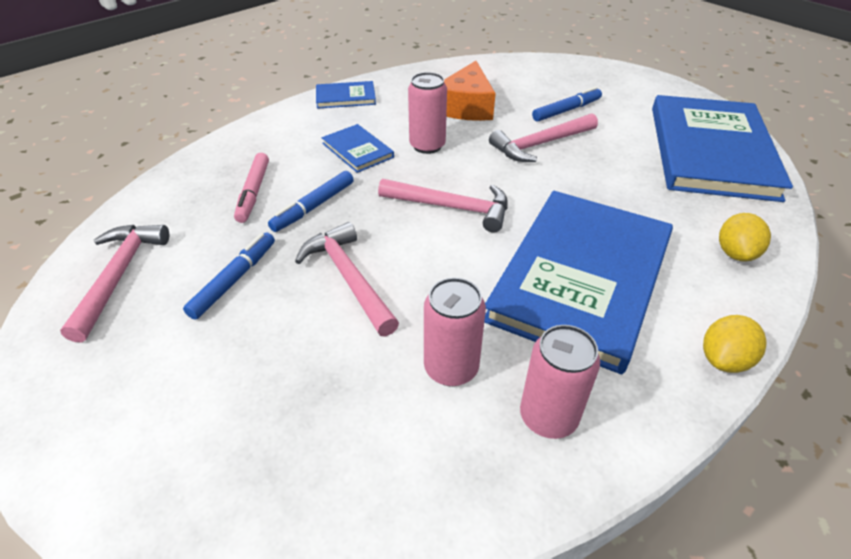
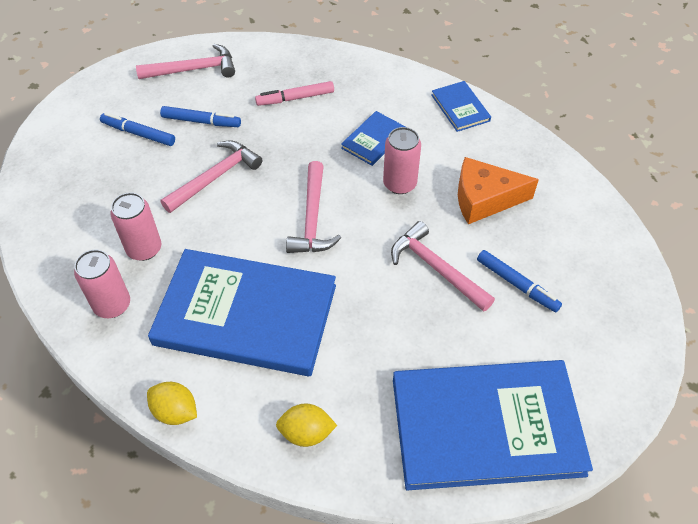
camera: 75 degrees right, 10 degrees up
blue marker [268,171,354,232] -> blue marker moved to [100,113,175,146]

